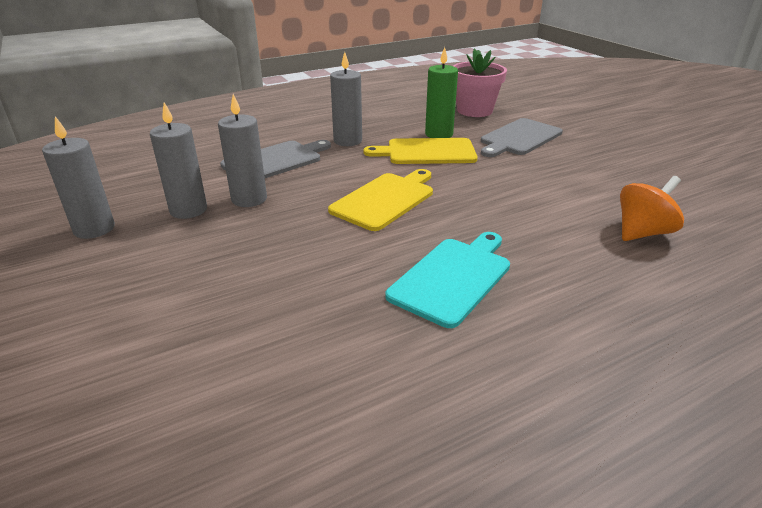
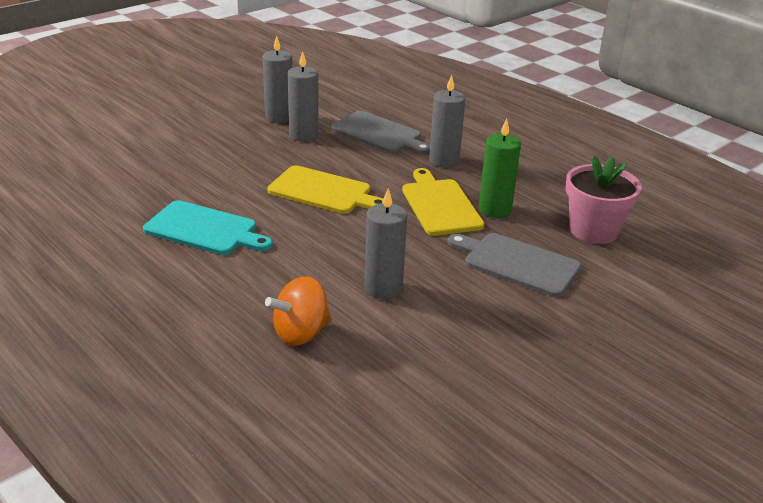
camera: 75 degrees right, 0 degrees up
grey candle [42,116,115,239] -> grey candle moved to [365,188,407,299]
orange spinning top [620,176,684,241] -> orange spinning top turned 105 degrees clockwise [265,276,332,346]

